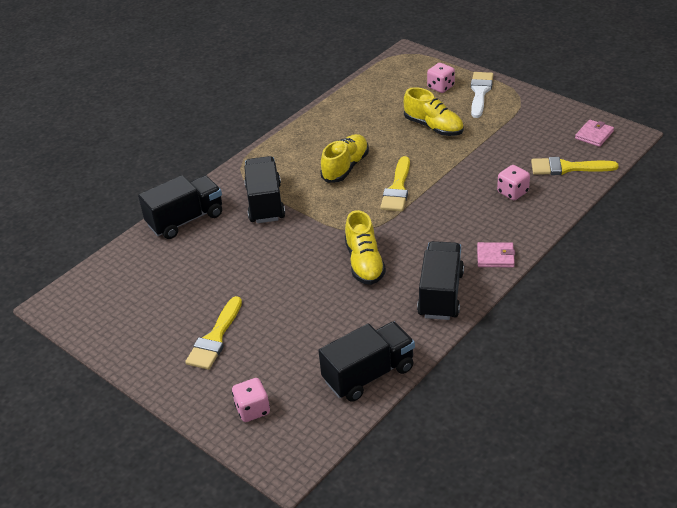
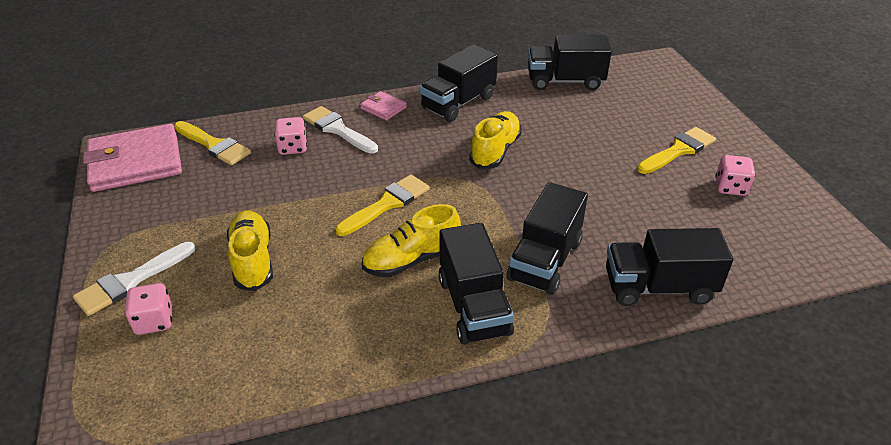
camera: 150 degrees left, 0 degrees up
pink dice [232,378,270,422] -> pink dice moved to [715,155,755,196]
pink wallet [575,120,614,147] -> pink wallet [83,124,182,192], size x2.15
none -> white brush [303,106,378,154]
none -> black truck [438,223,514,345]

